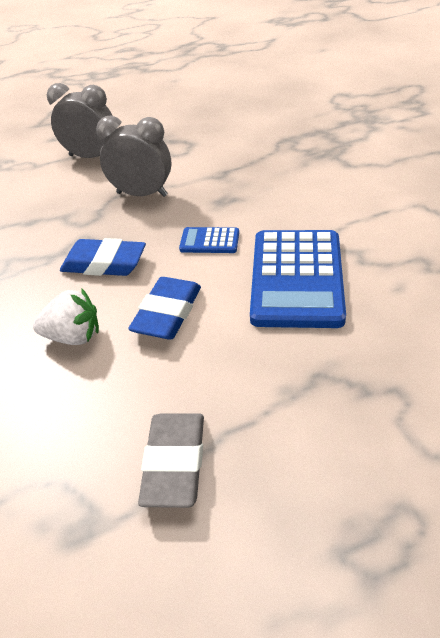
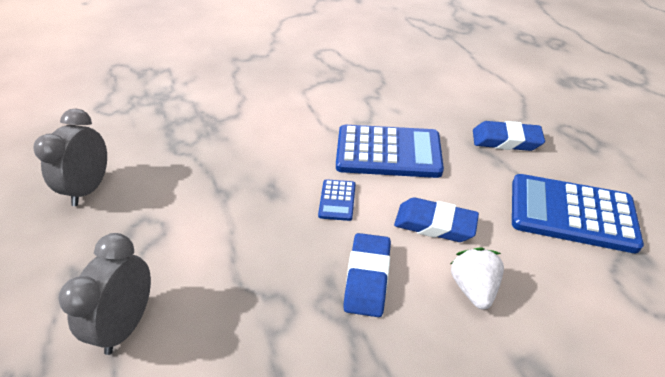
camera: 95 degrees left, 0 degrees up
grey clock [96,116,171,197] -> grey clock moved to [33,109,107,206]
grey eraser [138,413,204,508] -> blue calculator [512,174,644,253]
none -> blue eraser [473,121,545,151]

